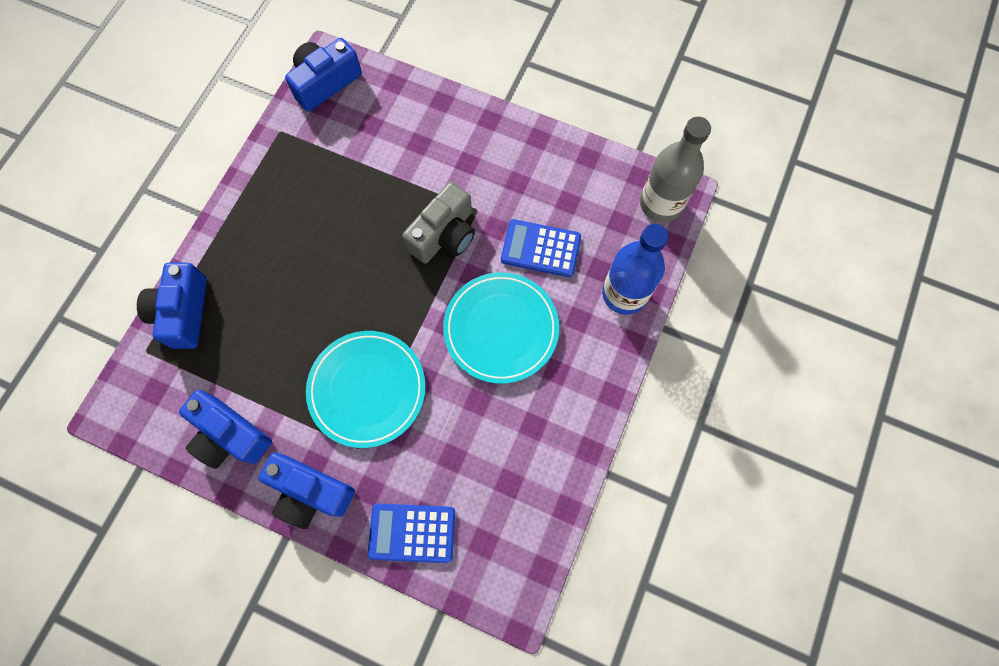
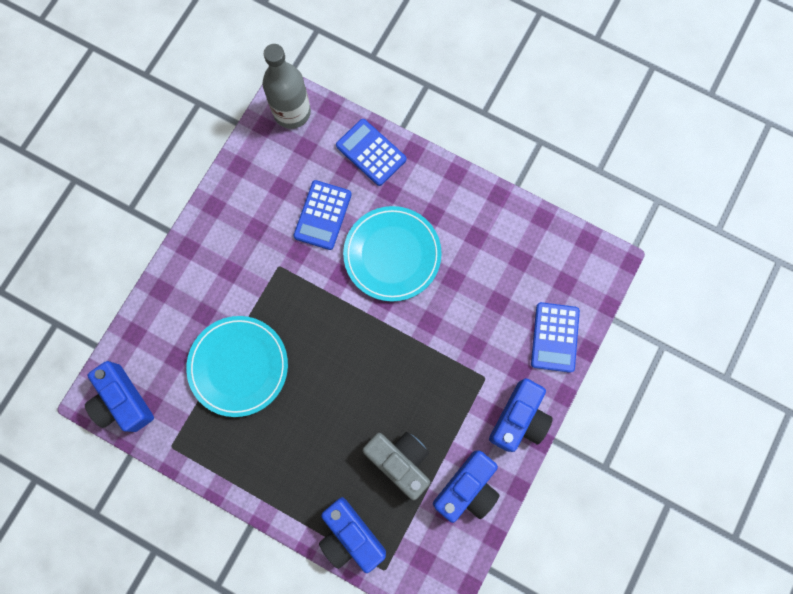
camera: 85 degrees left, 5 degrees up
blue camera [137,263,207,349] -> blue camera turned 45 degrees clockwise [319,497,386,573]
turquoise plate [306,331,426,448] -> turquoise plate moved to [186,316,288,417]
grey camera [402,182,475,263] -> grey camera moved to [362,432,430,500]
blue bottle [602,224,668,315] -> blue calculator [336,119,406,186]

